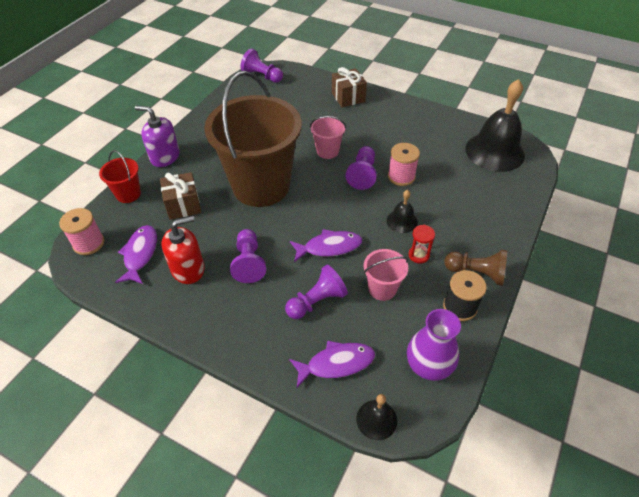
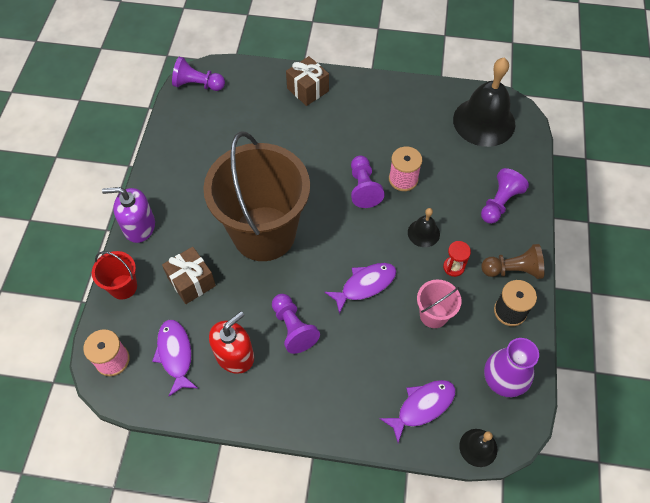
camera: 20 degrees left, 10 degrees up
purple pawn [285,265,348,319] -> purple pawn moved to [481,168,529,224]
pink bucket [310,116,346,159] -> none

